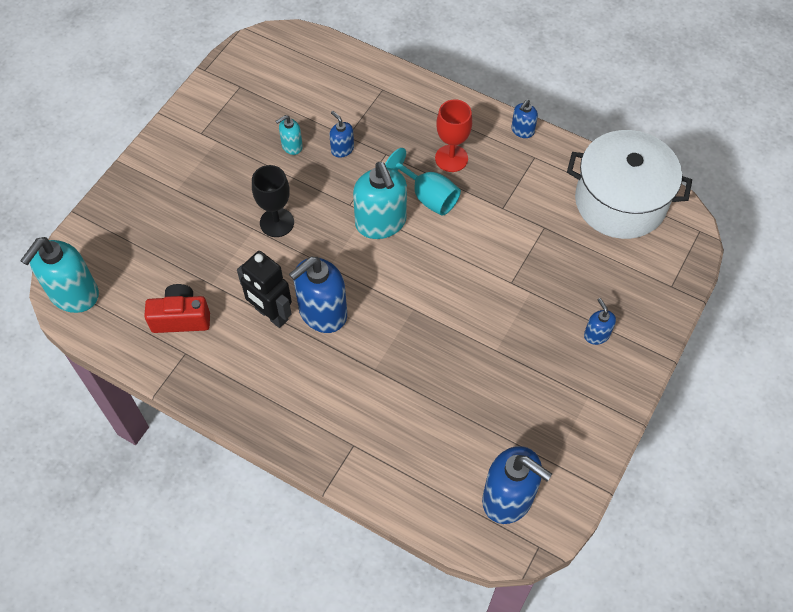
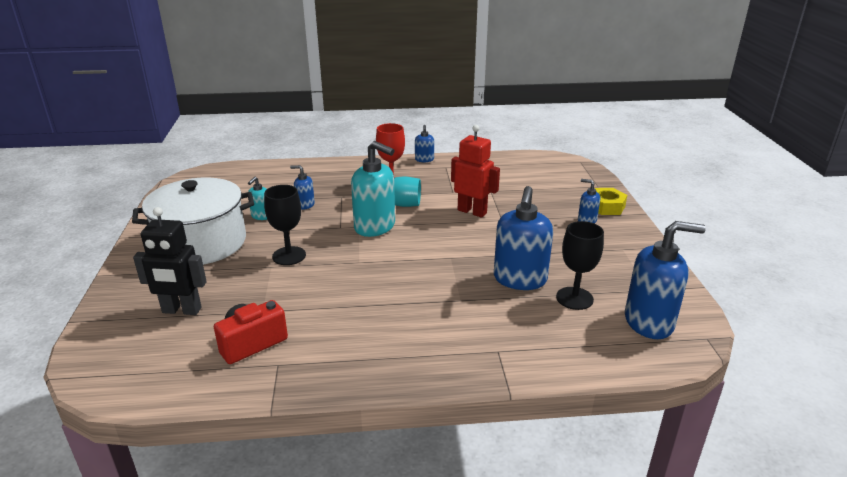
camera: 35 degrees left, 30 degrees down
turquoise soap dispenser [20,237,99,313] -> none
black robot [237,251,292,328] -> black robot moved to [133,207,207,315]
blue soap dispenser [289,257,347,333] -> blue soap dispenser moved to [494,186,553,290]
white pot [567,130,692,239] -> white pot moved to [132,178,254,265]
none -> red robot [451,125,500,218]
none -> black goblet [556,221,604,310]
none -> yellow nut [594,188,627,215]

